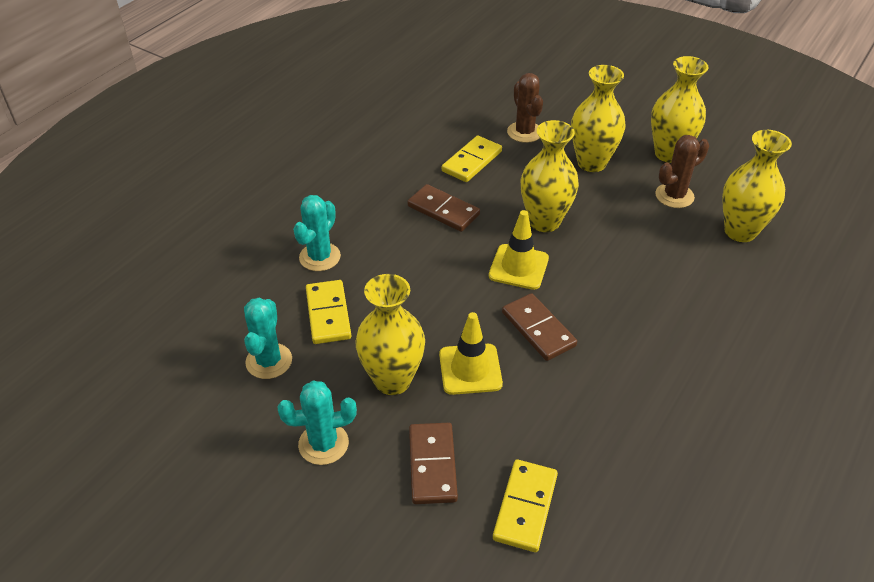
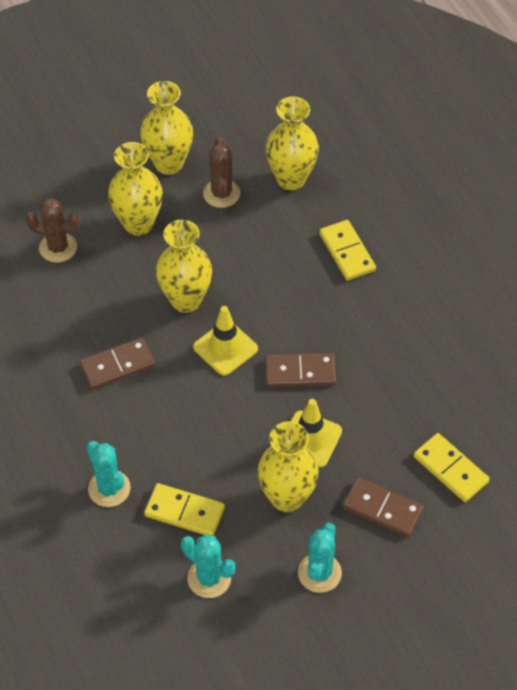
camera: 60 degrees left, 10 degrees up
yellow domino [442,135,502,182] -> yellow domino moved to [319,220,376,281]

